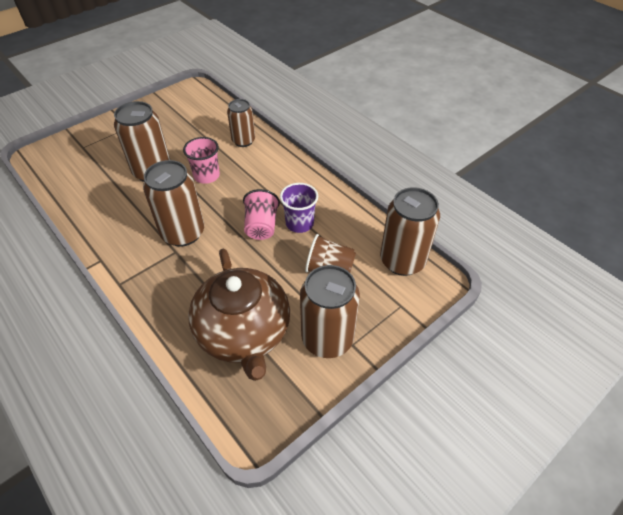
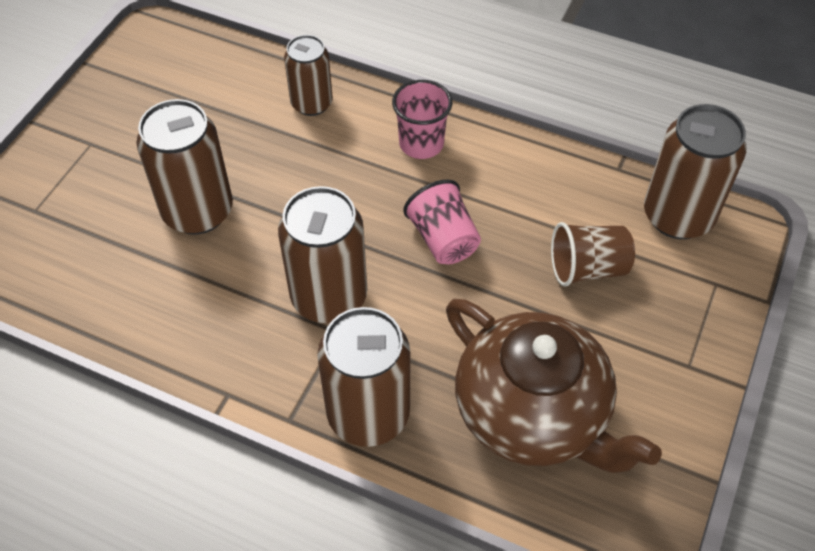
camera: 25 degrees left, 5 degrees up
pink cup [183,137,220,184] -> pink cup moved to [392,80,452,159]
purple cup [280,183,318,233] -> none
brown can [300,265,360,358] -> brown can moved to [317,307,410,447]

